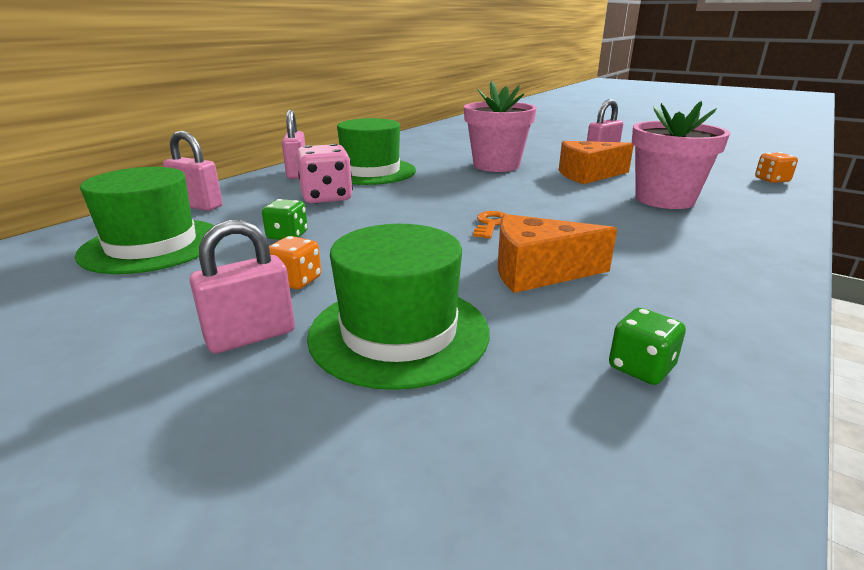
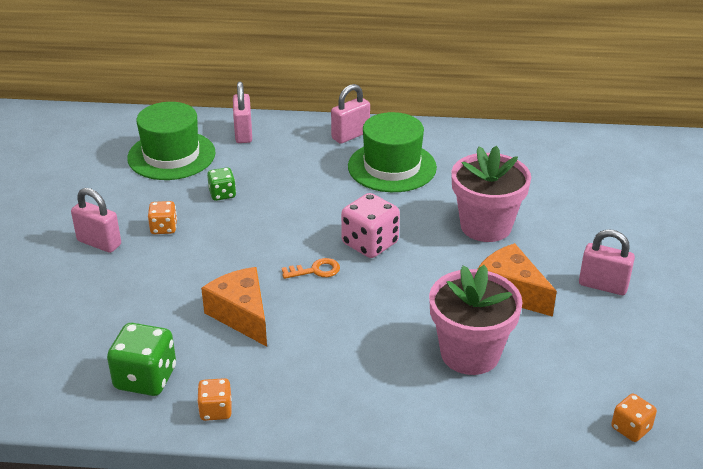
camera: 60 degrees right, 10 degrees up
pink dice [296,144,353,204] -> pink dice moved to [341,193,400,258]
green hat [307,224,490,390] -> none
green dice [609,308,686,385] -> green dice [107,323,176,396], size x1.72
none -> orange dice [197,378,232,421]

